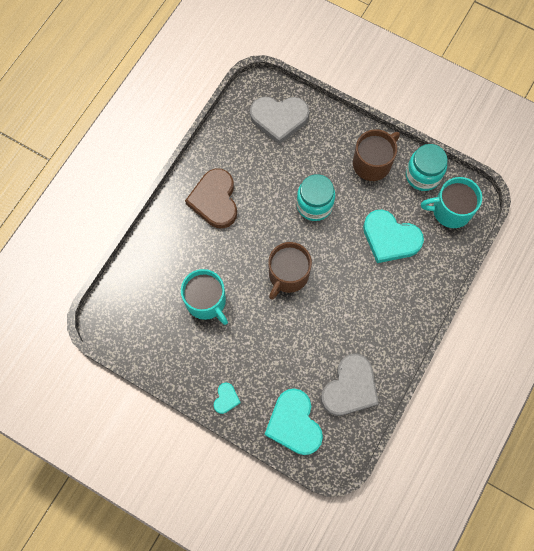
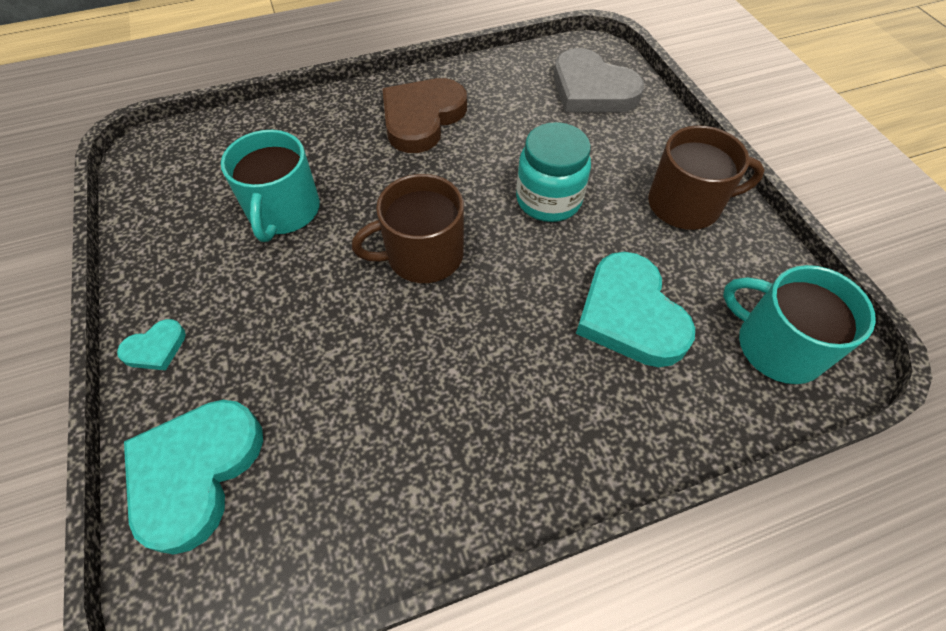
camera: 40 degrees right, 15 degrees down
grey heart [321,354,379,416] -> none
turquoise jar [406,144,448,191] -> none

